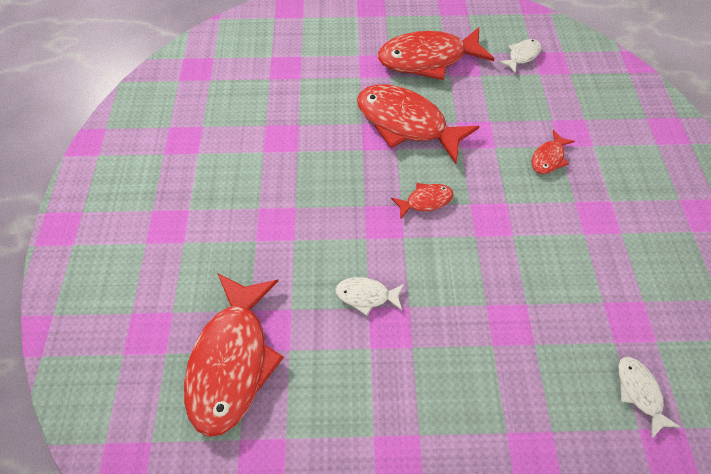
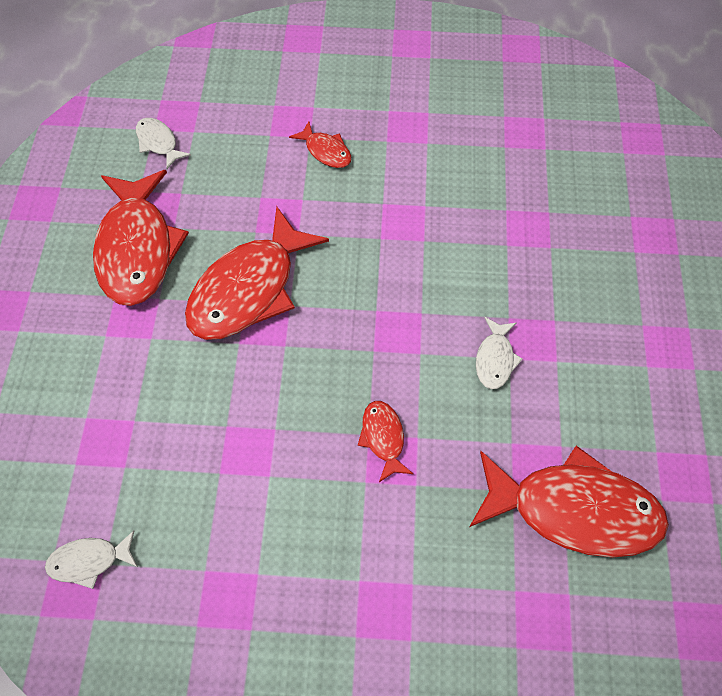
camera: 85 degrees left, 0 degrees up
red fish [391,183,454,220] -> red fish moved to [358,401,413,482]
white fish [618,357,680,438] -> white fish moved to [45,531,138,589]

